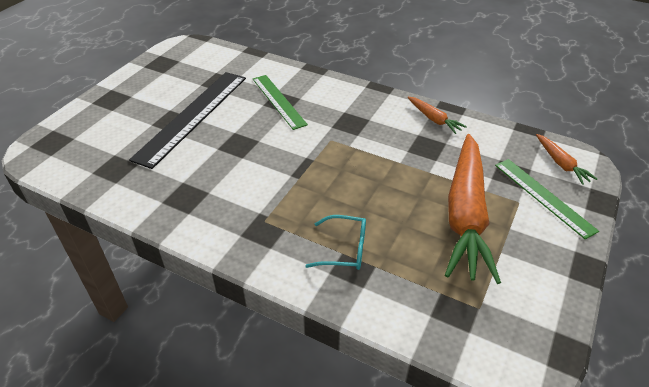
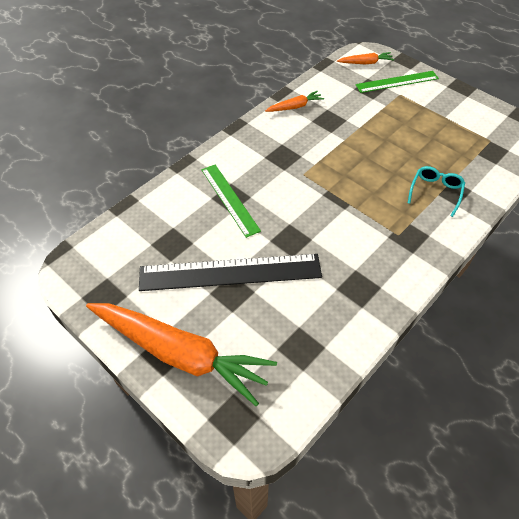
camera: 75 degrees left, 10 degrees up
black ruler [129,72,246,169] -> black ruler turned 45 degrees counterclockwise [139,254,322,291]
green ruler [253,75,308,130] -> green ruler turned 75 degrees clockwise [201,164,261,238]
orange carrot [445,134,501,284] -> orange carrot moved to [86,303,277,406]

